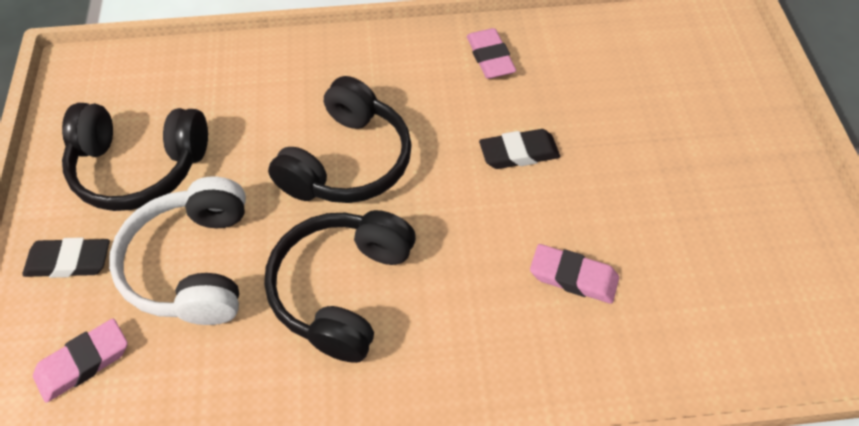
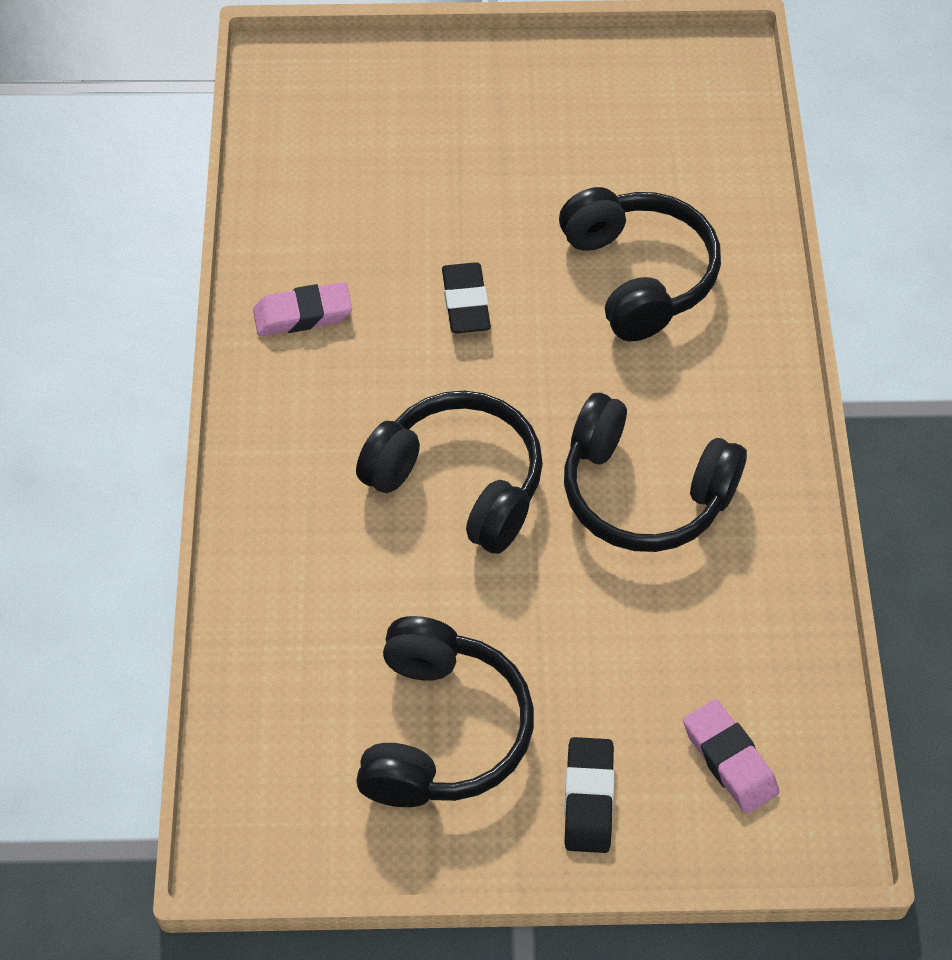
camera: 85 degrees left, 0 degrees up
white headphones [109,177,246,325] -> none
pink eraser [530,244,619,304] -> black headphones [559,187,721,341]

